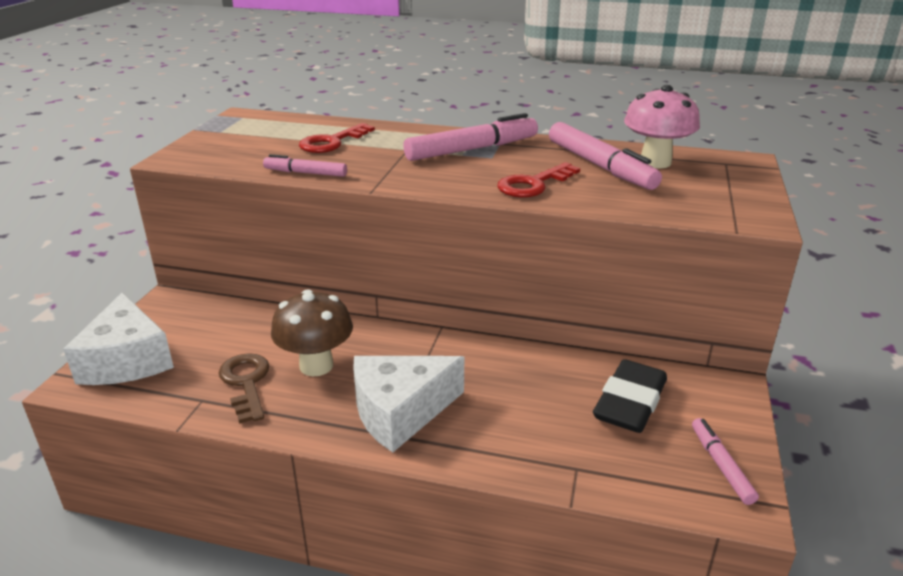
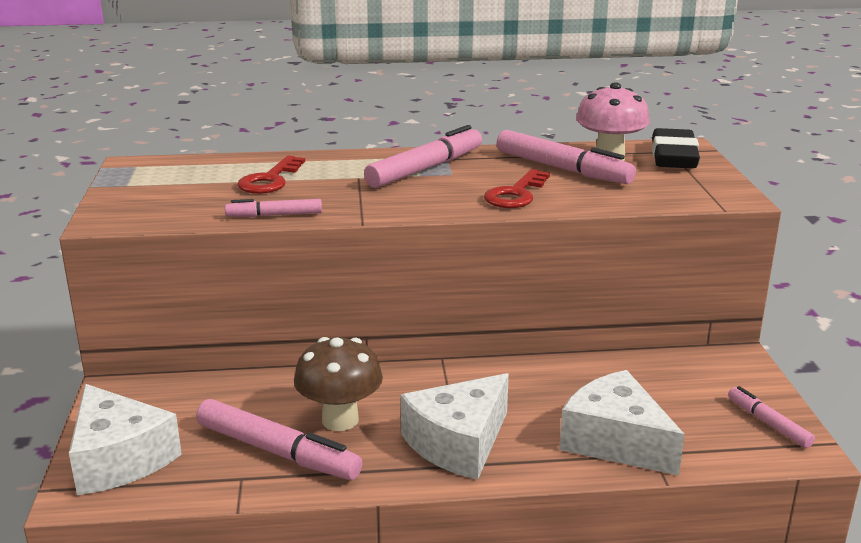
camera: 20 degrees left, 5 degrees down
brown key [219,353,269,423] -> pink marker [196,399,363,480]
black eraser [593,359,667,433] -> black eraser moved to [652,128,700,168]
none -> white cheese [559,370,685,475]

